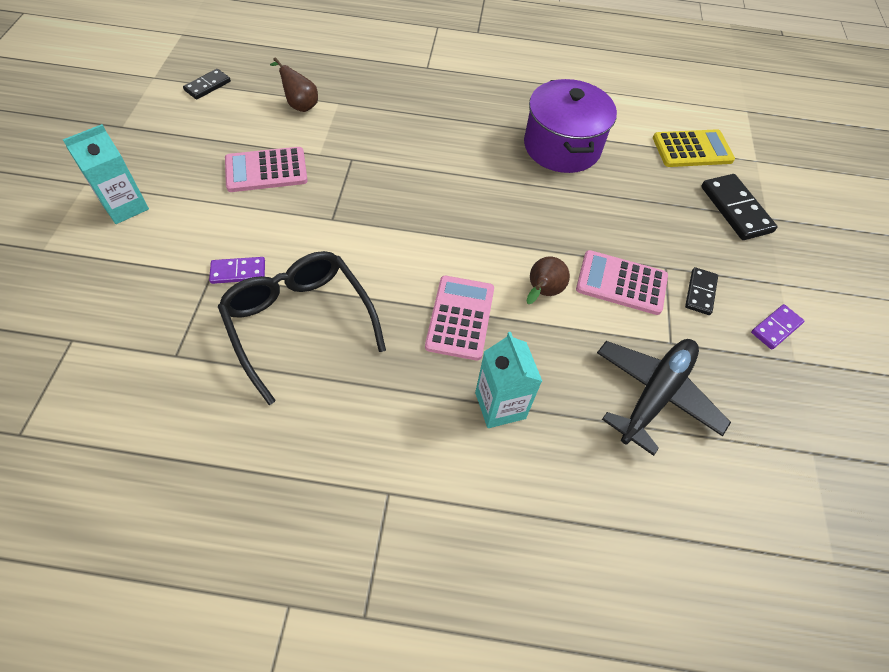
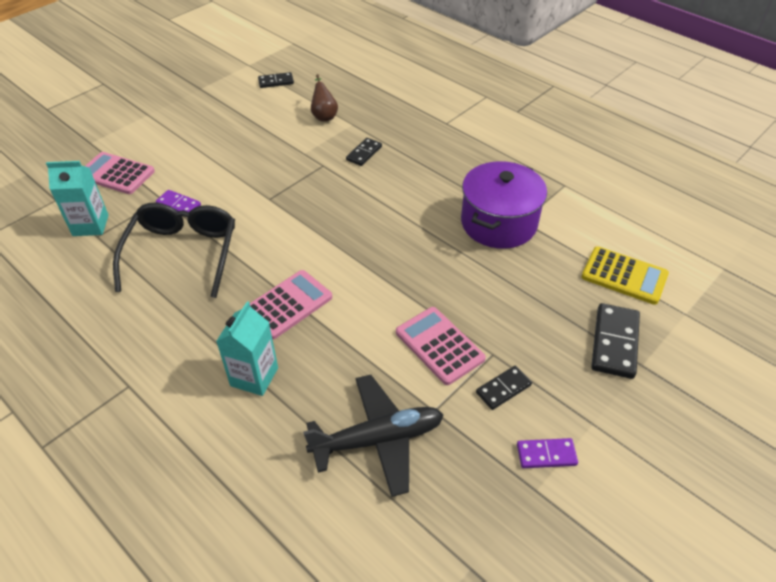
camera: 40 degrees right, 10 degrees down
turquoise carton [63,124,149,224] -> turquoise carton moved to [46,161,109,236]
pink calculator [225,147,308,192] -> pink calculator moved to [85,152,155,194]
brown pear [526,257,570,304] -> none
none -> black domino [346,138,382,166]

